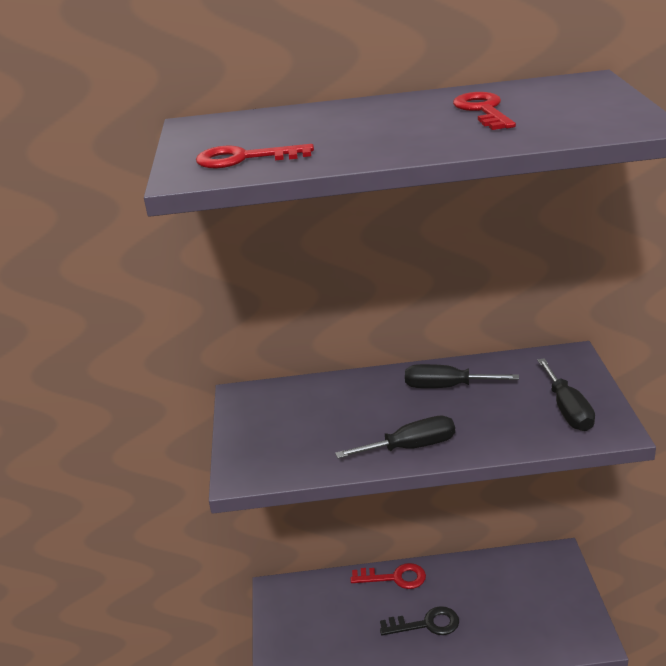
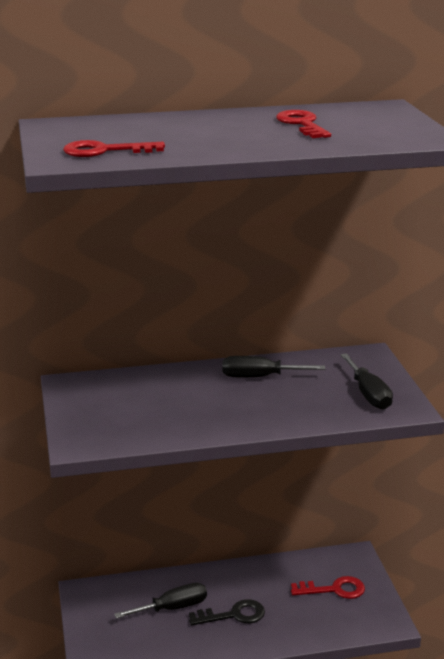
camera: 10 degrees left, 5 degrees down
black screwdriver [335,416,455,458] -> black screwdriver moved to [114,583,207,619]
red key [351,563,426,589] -> red key moved to [291,576,365,599]

